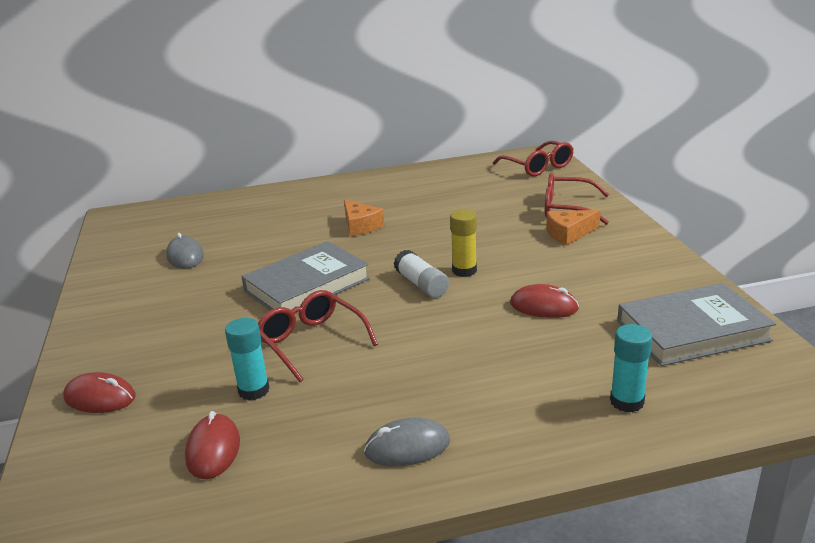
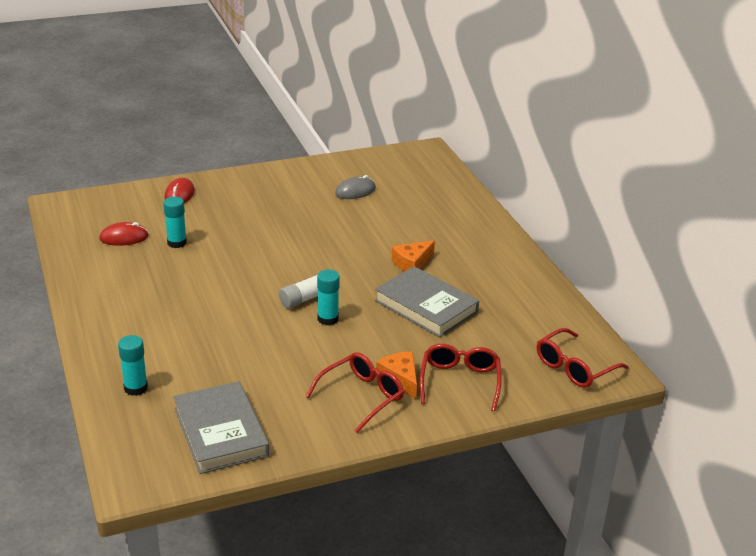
camera: 80 degrees right, 5 degrees up
grey book [241,241,370,310] -> grey book moved to [375,266,479,337]
red glasses [258,290,378,382] -> red glasses moved to [306,352,404,433]
grey mouse [364,417,450,466] -> none
yellow glue stick [450,209,477,277] -> turquoise glue stick [317,270,340,325]
red mouse [510,284,579,318] -> none

